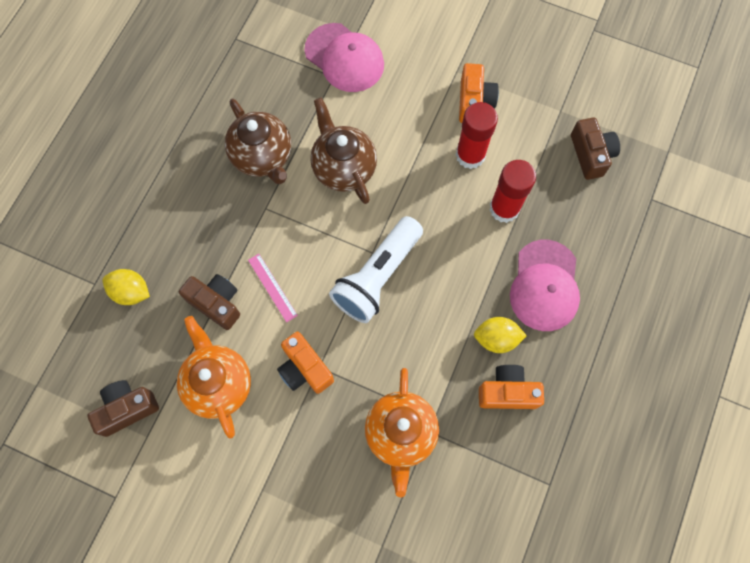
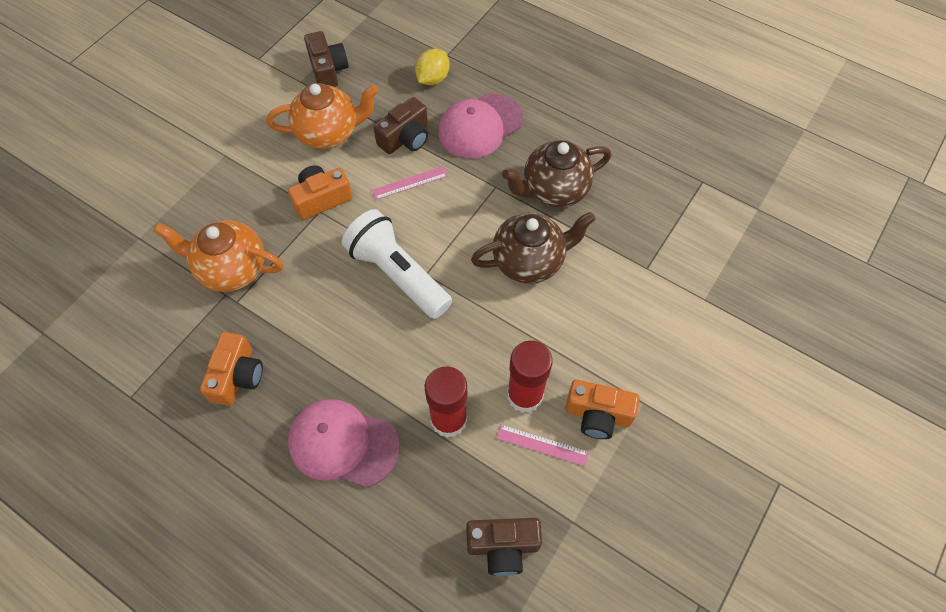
camera: 100 degrees right, 10 degrees down
pink cap [304,23,384,92] -> pink cap moved to [438,93,523,159]
yellow lemon [474,317,527,353] -> none
none -> pink ruler [496,424,589,466]

